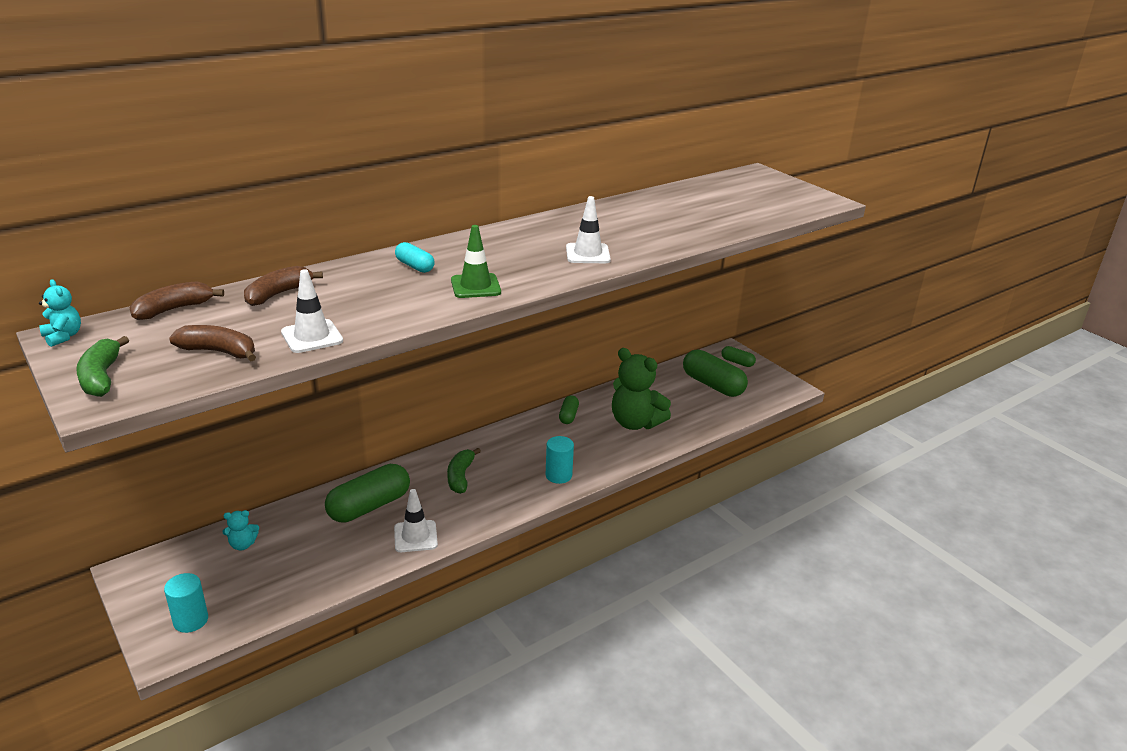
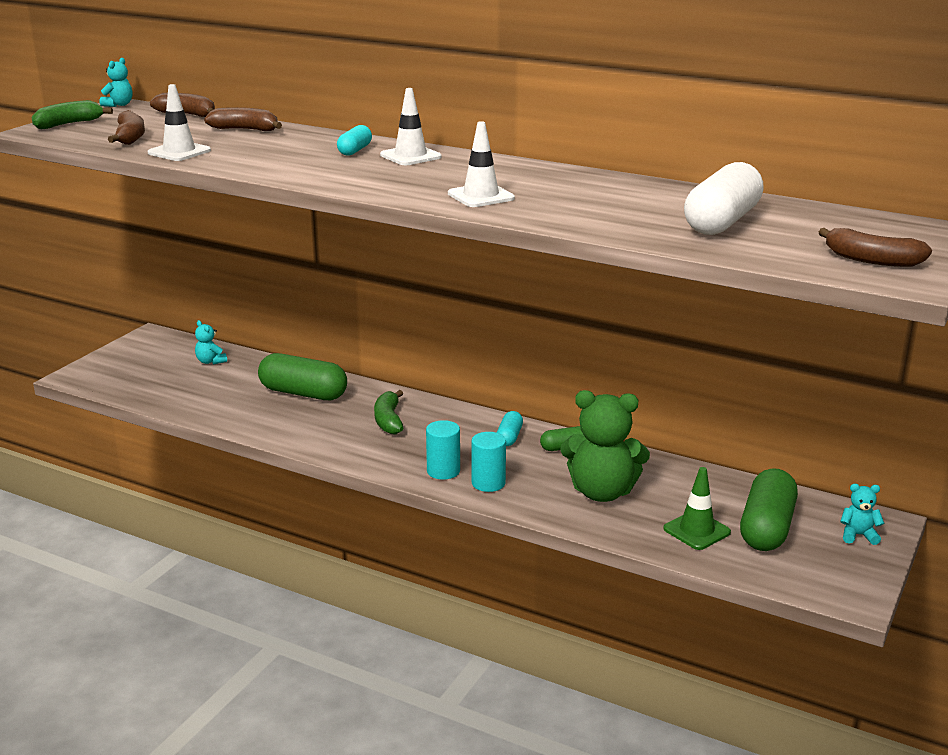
camera: 65 degrees right, 5 degrees down
turquoise cylinder [164,573,208,633] -> turquoise cylinder moved to [471,432,506,492]
white traffic cone [394,489,438,552] -> white traffic cone moved to [380,88,442,165]
green banana [447,448,481,494] -> green banana turned 75 degrees counterclockwise [374,390,403,434]
green traffic cone [451,225,501,298] -> green traffic cone moved to [663,467,731,550]
green teddy bear [612,348,671,430] -> green teddy bear turned 90 degrees counterclockwise [560,390,650,502]
green capsule [722,346,756,367] -> turquoise teddy bear [840,484,885,545]
none -> turquoise capsule [497,411,523,446]
none -> white capsule [684,162,764,235]
none -> brown banana [818,228,932,267]

